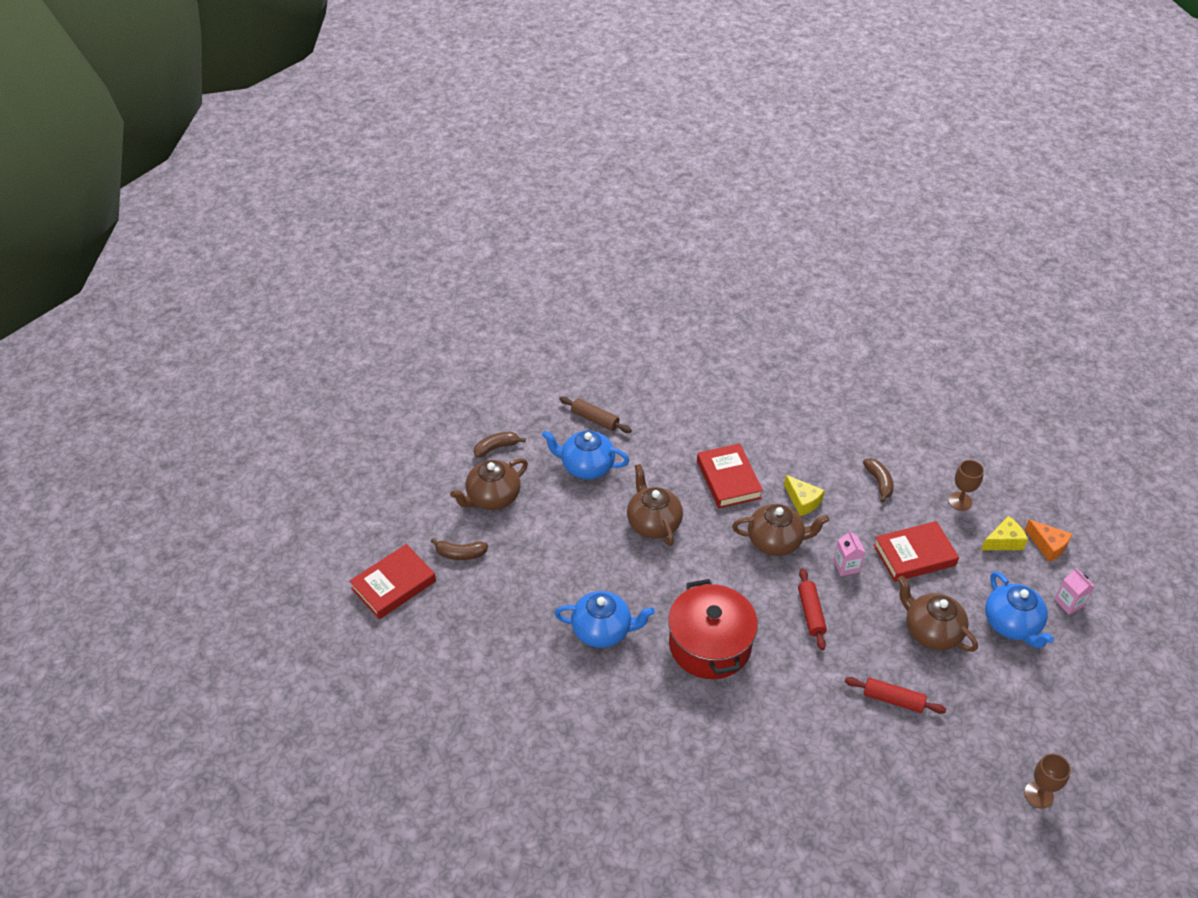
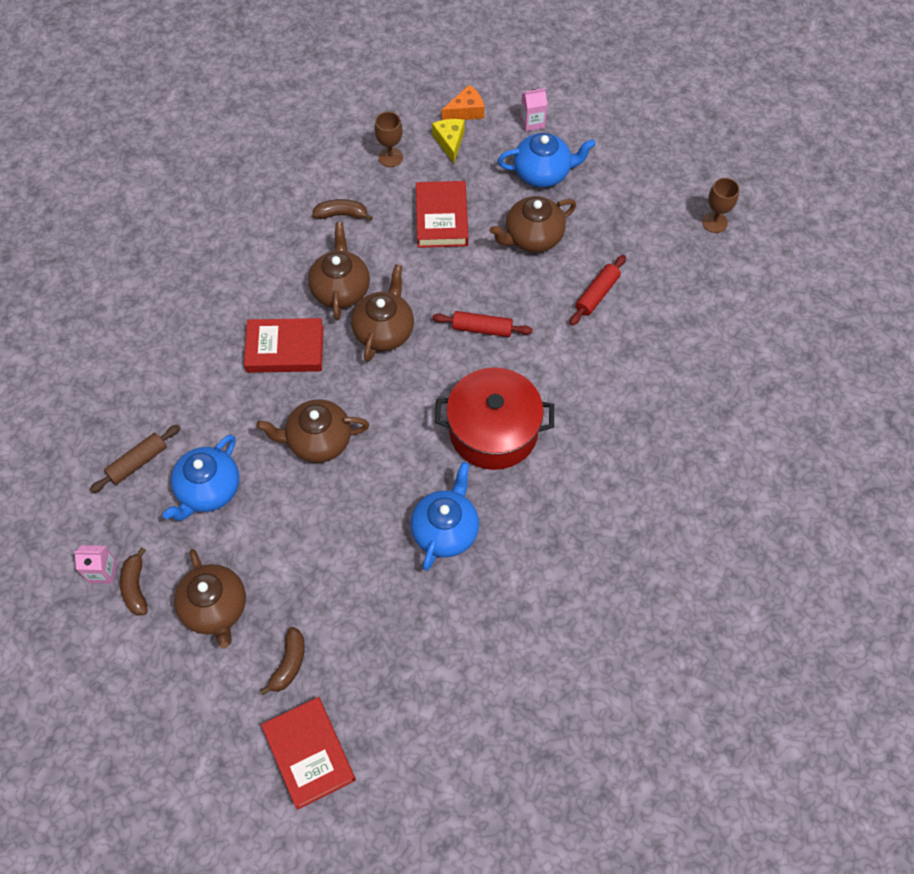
camera: 75 degrees left, 15 degrees up
yellow cheese [784,475,825,516] -> brown teapot [308,222,370,320]
pink carton [833,530,865,576] -> pink carton moved to [74,545,117,584]

